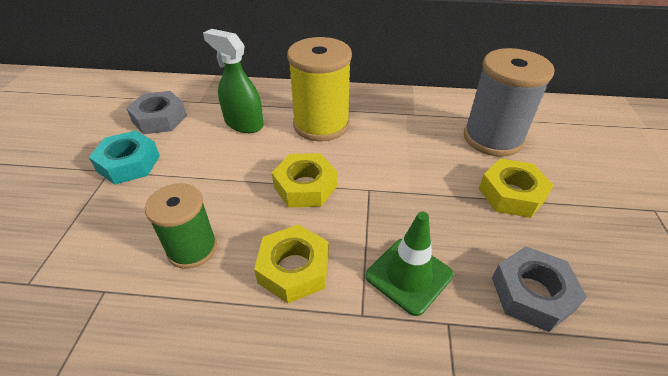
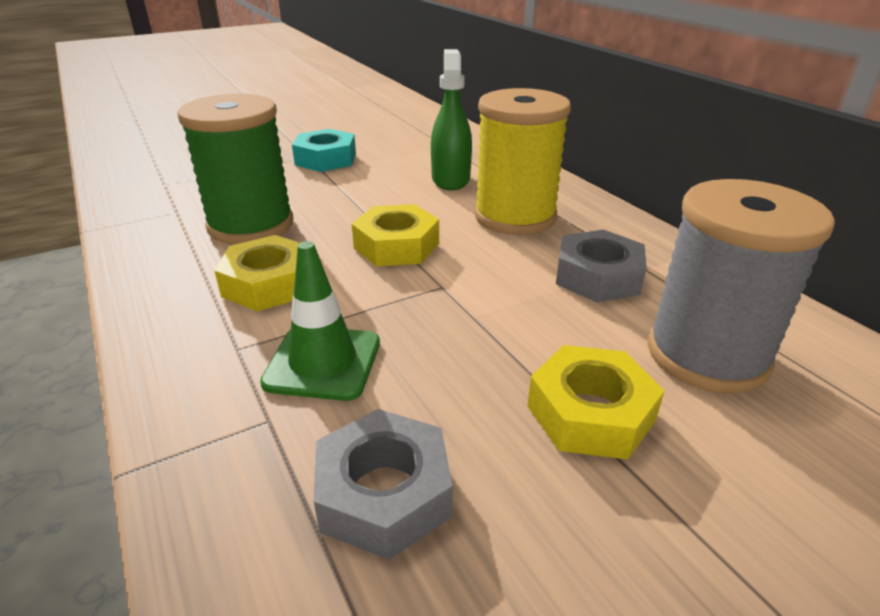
camera: 55 degrees right, 10 degrees down
grey nut [126,91,187,134] -> grey nut moved to [556,230,647,302]
green spool [145,183,217,269] -> green spool [177,94,293,244], size x1.55

